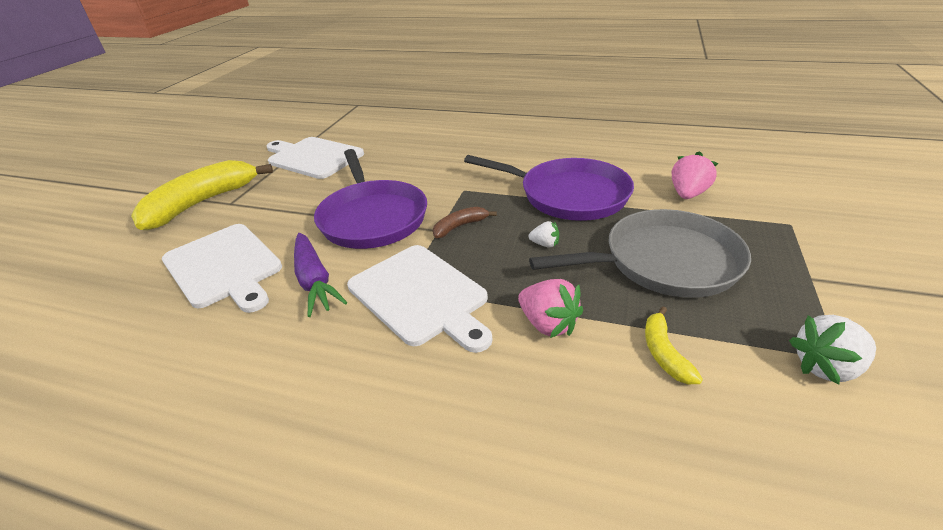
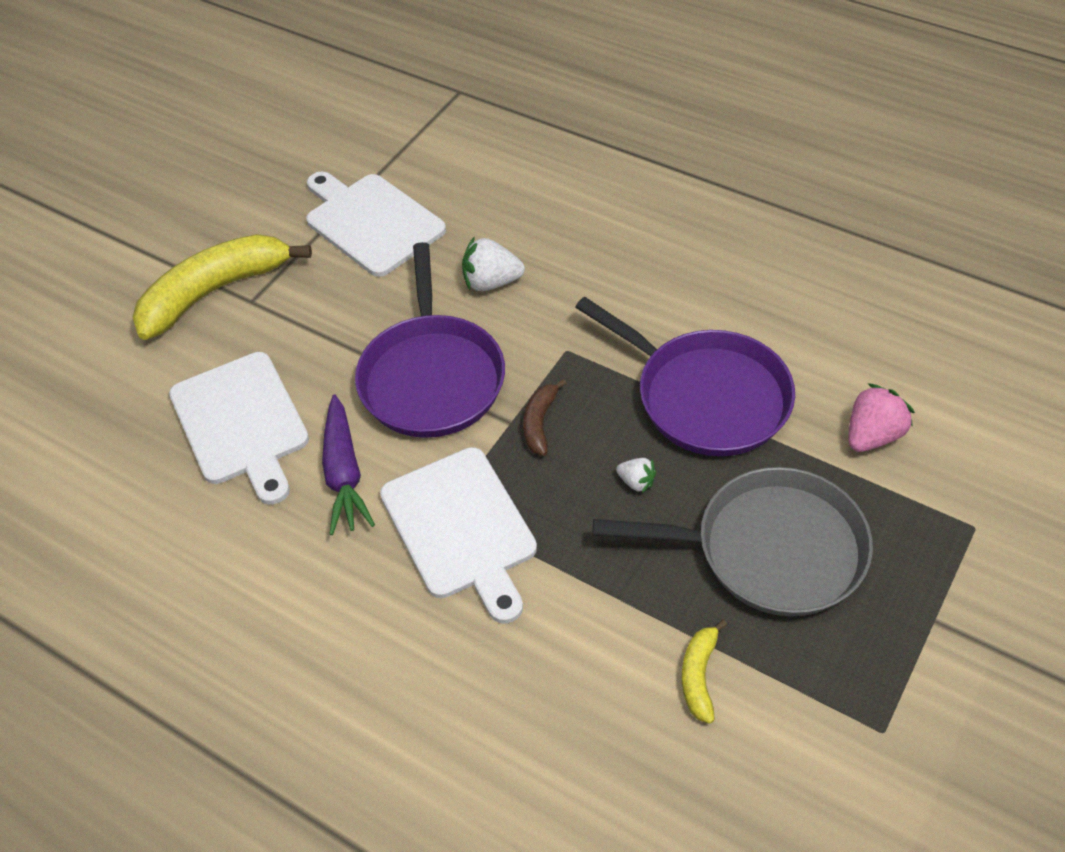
camera: 15 degrees right, 15 degrees up
brown banana [433,207,497,238] -> brown banana turned 60 degrees counterclockwise [523,379,566,456]
pink strawberry [518,279,583,338] -> none
white strawberry [789,315,876,384] -> white strawberry moved to [462,236,525,291]

